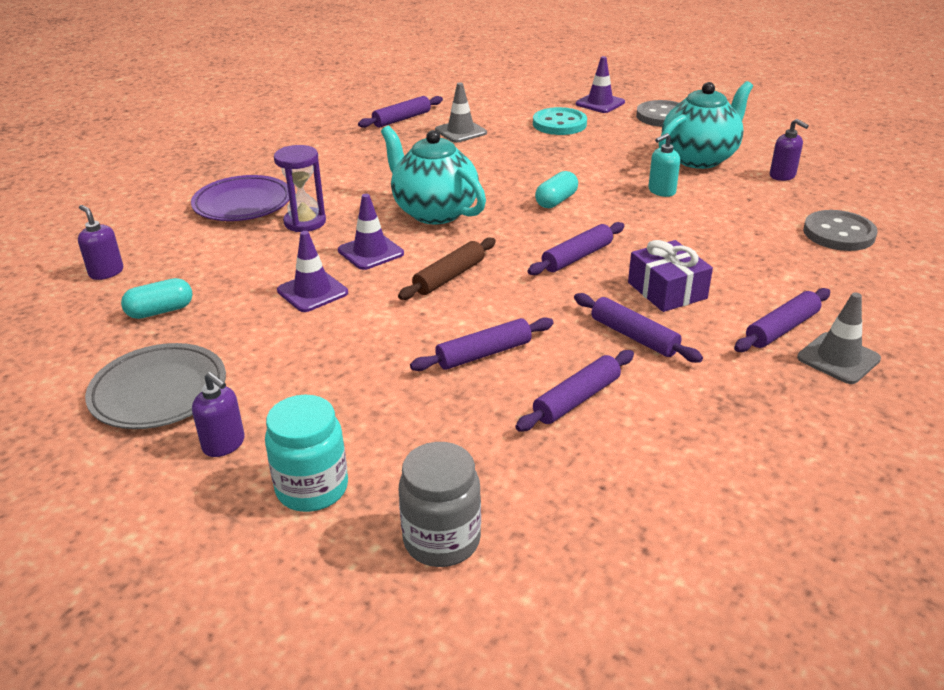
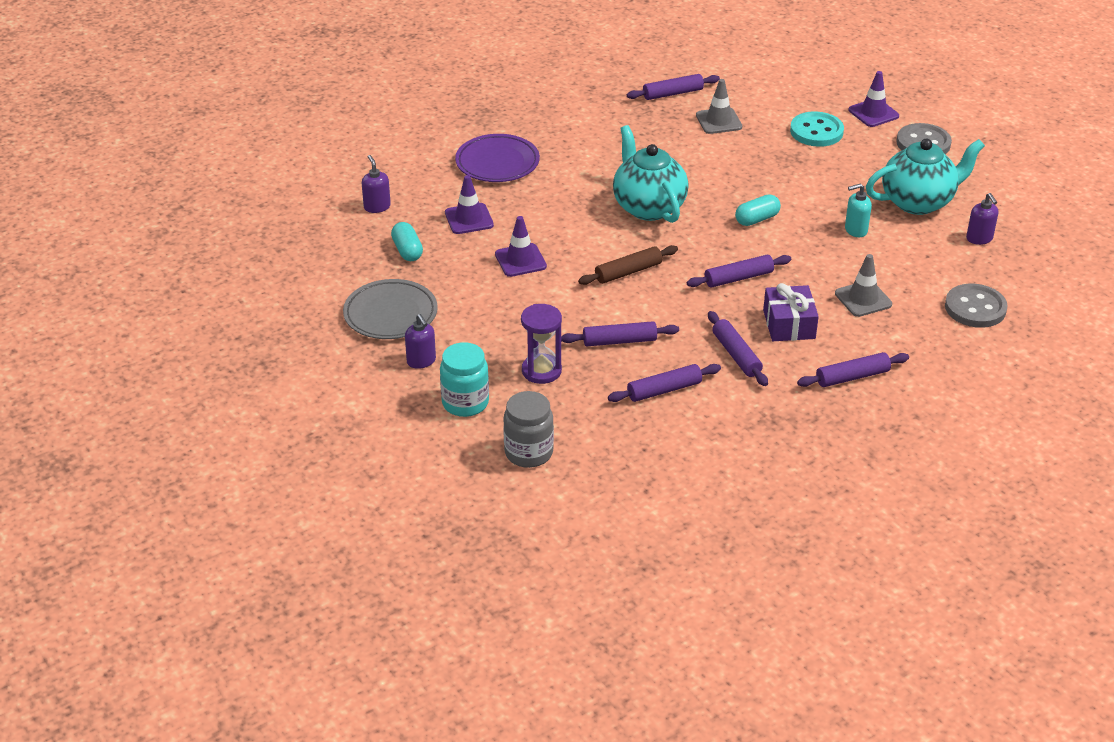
camera: 20 degrees right, 5 degrees up
turquoise capsule [121,278,193,319] -> turquoise capsule turned 75 degrees clockwise [391,222,423,261]
purple hourglass [274,145,326,232] -> purple hourglass moved to [521,304,562,384]
purple traffic cone [338,194,404,270] -> purple traffic cone moved to [445,175,494,234]
grey traffic cone [797,292,881,384] -> grey traffic cone moved to [835,254,892,317]

